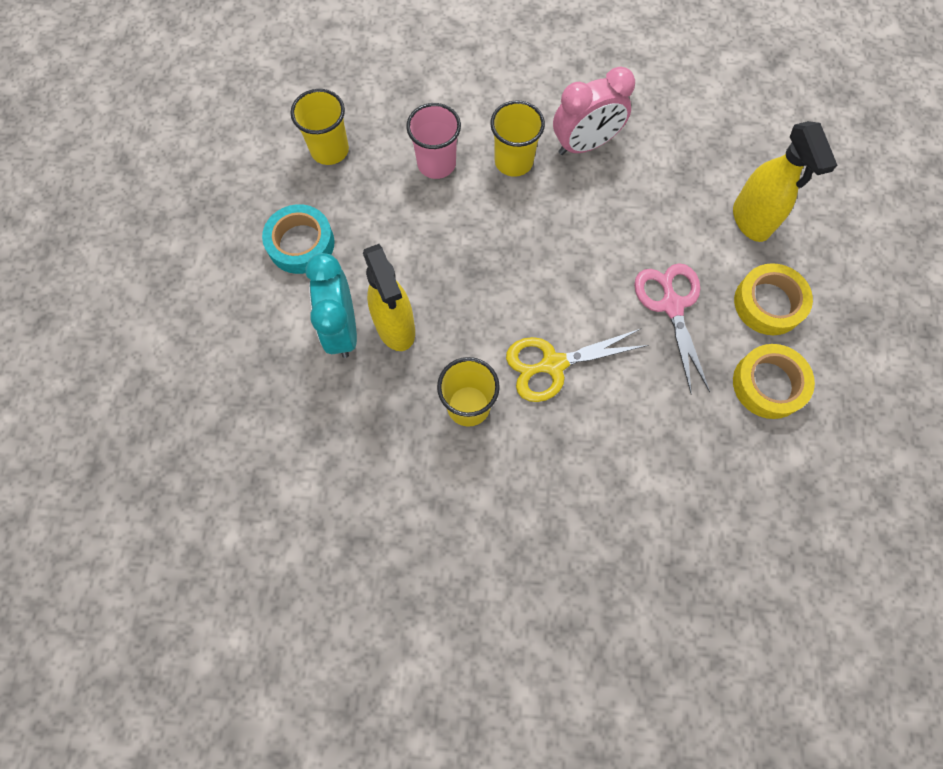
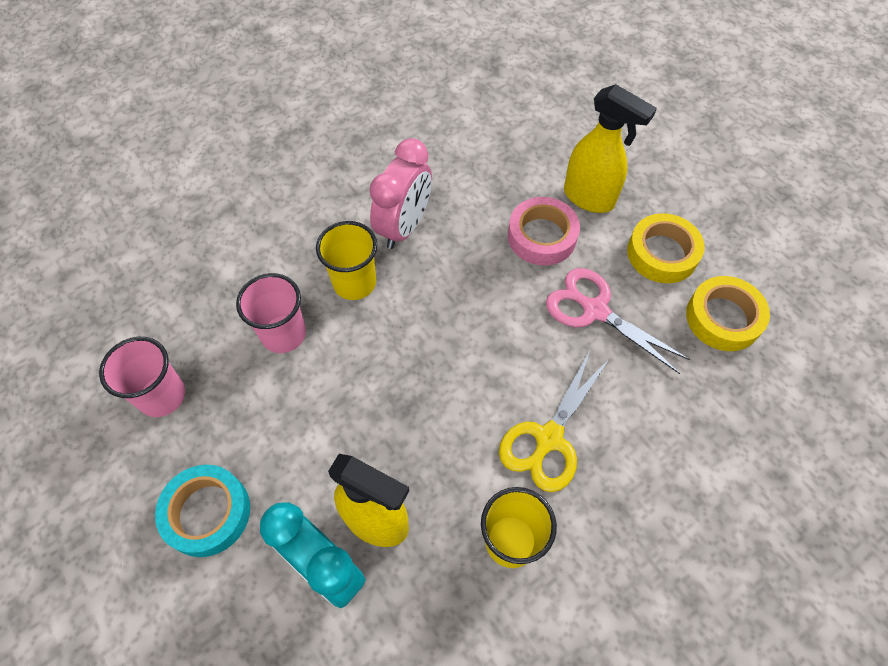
camera: 40 degrees left, 10 degrees down
yellow cup [290,89,349,165] -> pink cup [99,337,185,417]
none -> pink tape [508,197,580,266]

